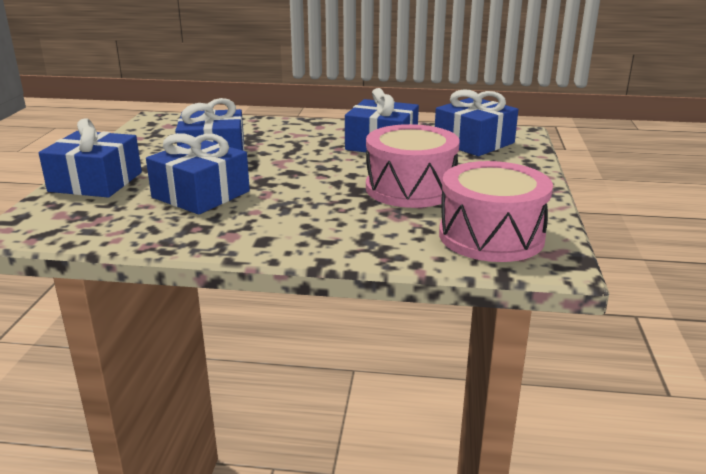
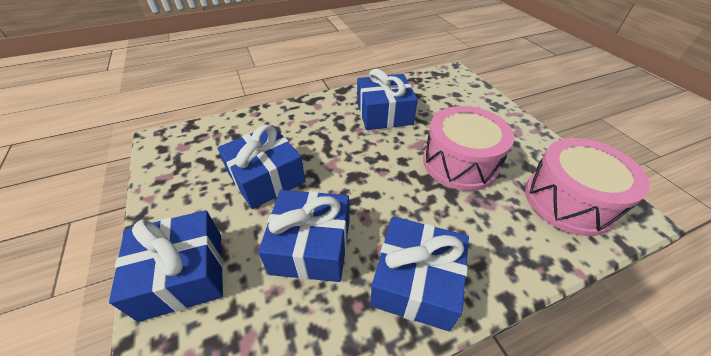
camera: 30 degrees left, 20 degrees up
blue gift [435,89,518,156] -> blue gift moved to [370,216,469,331]

